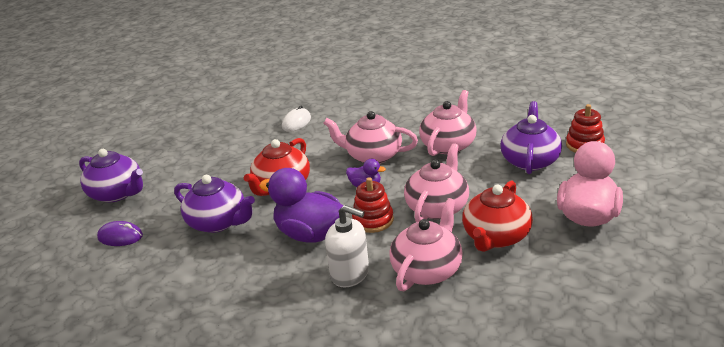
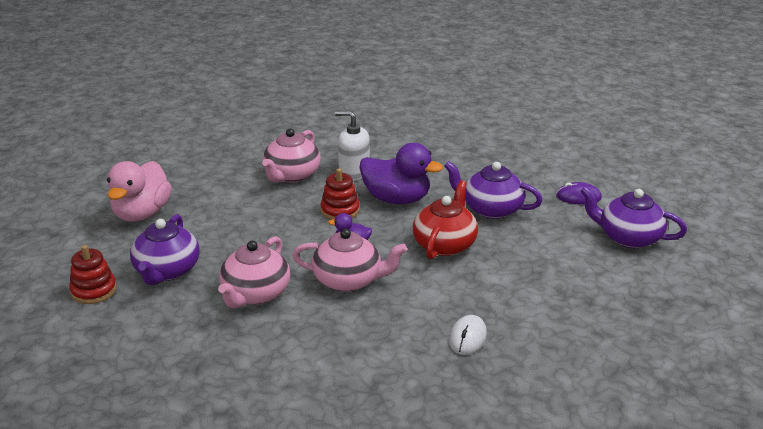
camera: 170 degrees right, 0 degrees up
pink teapot [404,143,469,222] -> none
red teapot [462,180,533,252] -> none

